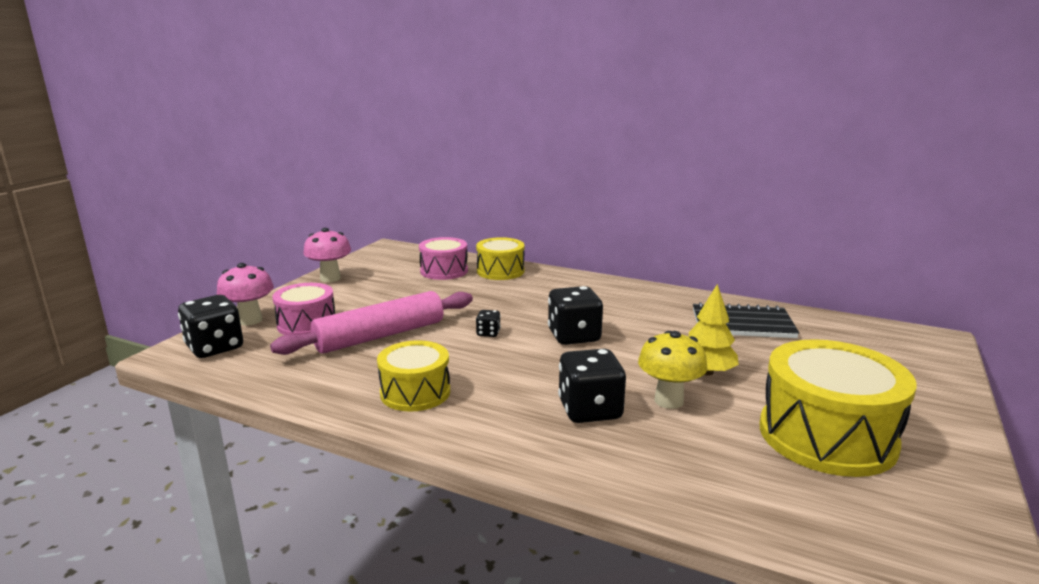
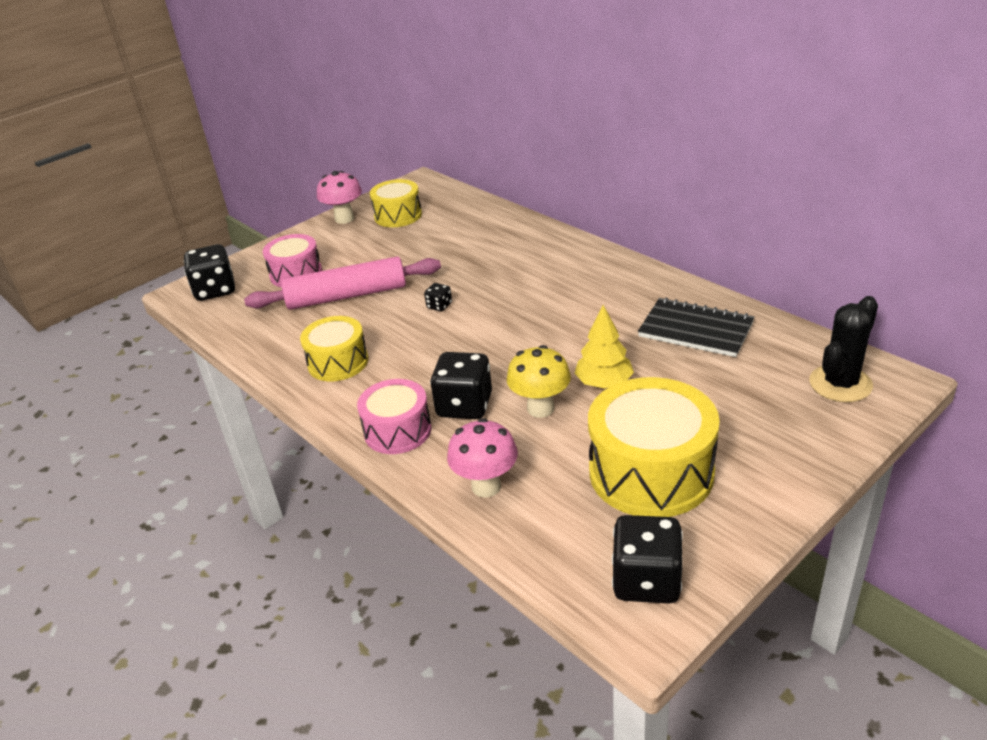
camera: 25 degrees right, 15 degrees up
pink mushroom [217,263,274,326] -> pink mushroom moved to [447,418,518,498]
pink drum [419,237,468,280] -> pink drum moved to [357,379,432,454]
yellow drum [476,237,524,280] -> yellow drum moved to [370,179,422,227]
black dice [548,286,603,345] -> black dice moved to [612,515,683,604]
none -> black cactus [809,296,878,402]

